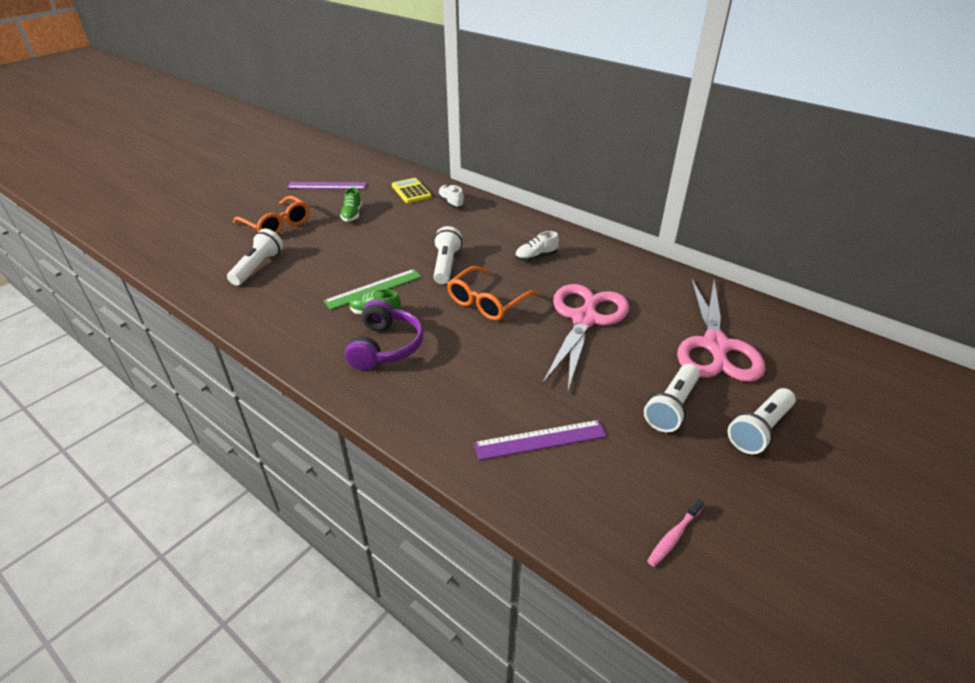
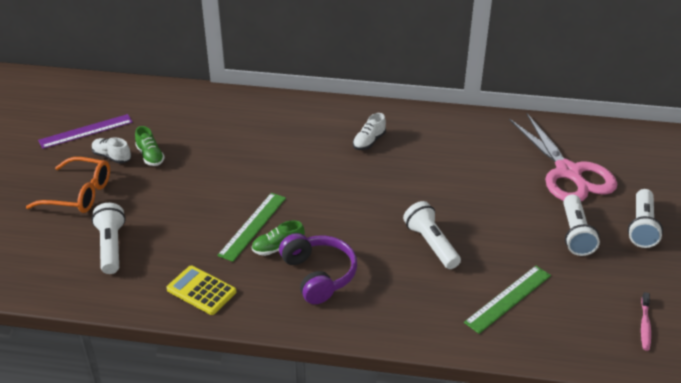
camera: 30 degrees left, 0 degrees up
yellow calculator [392,178,432,203] -> yellow calculator moved to [166,266,236,315]
white flashlight [434,226,463,284] -> white flashlight moved to [403,201,461,269]
white shoe [438,185,464,208] -> white shoe moved to [91,137,131,164]
orange glasses [447,266,539,321] -> none
purple ruler [474,420,607,460] -> green ruler [464,266,551,334]
pink scissors [542,284,629,391] -> none

